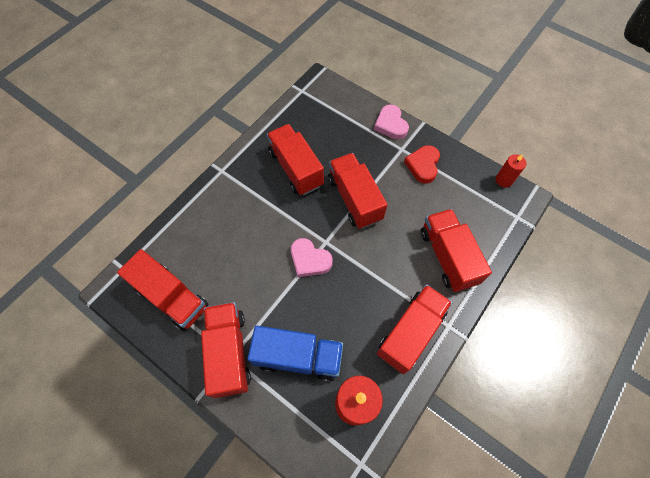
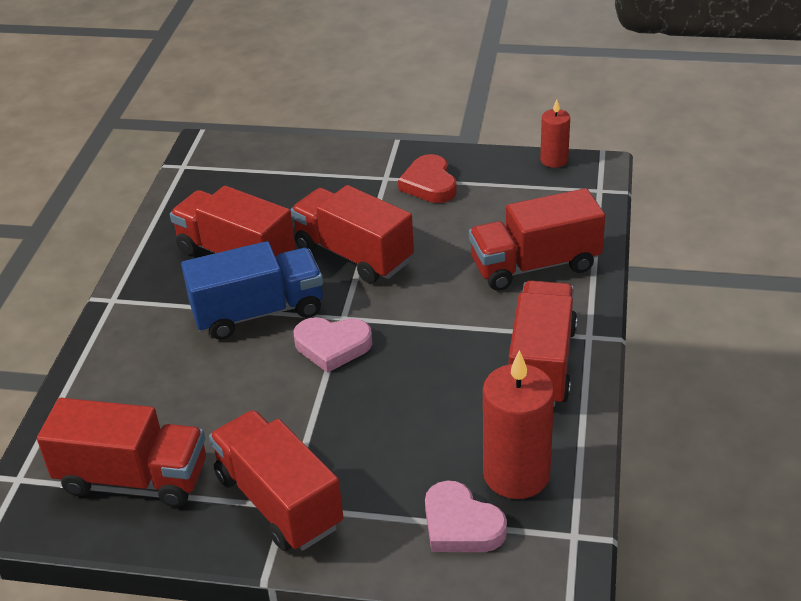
camera: 25 degrees left, 25 degrees down
blue truck [248,326,343,382] -> blue truck moved to [181,241,323,340]
pink heart [374,105,409,140] -> pink heart moved to [425,480,507,552]
red truck [421,209,492,292] -> red truck turned 60 degrees counterclockwise [469,188,605,291]

